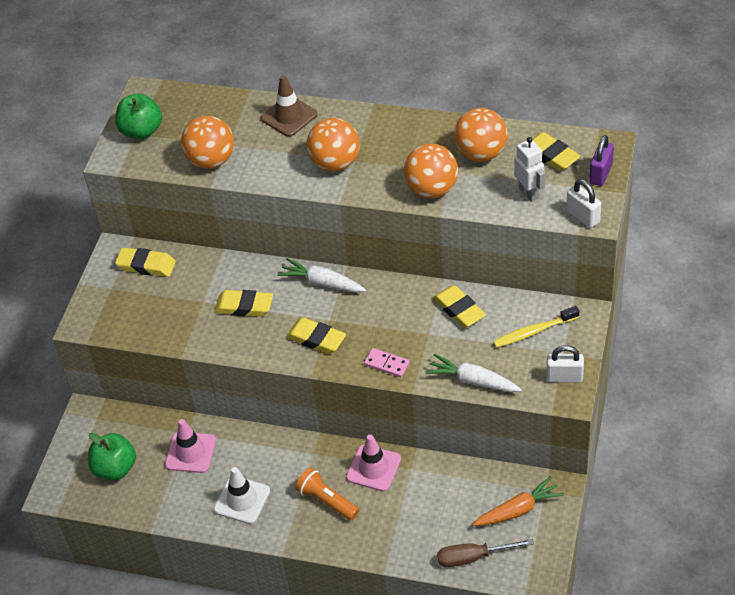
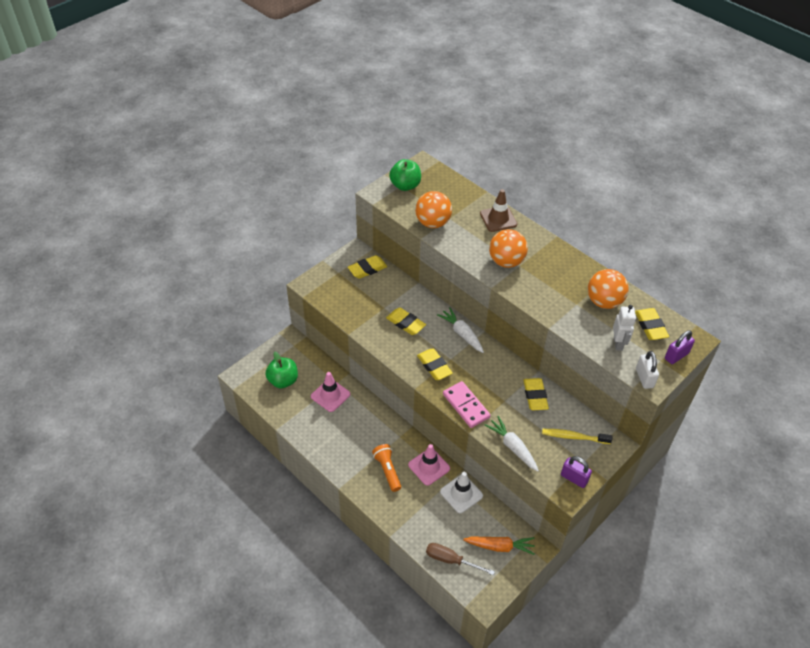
camera: 25 degrees right, 0 degrees up
yellow eraser [115,247,176,277] -> yellow eraser turned 75 degrees counterclockwise [348,255,387,279]
white traffic cone [214,467,270,524] -> white traffic cone moved to [440,472,483,513]
pink domino [364,348,410,377] -> pink domino [443,381,491,428], size x1.65
orange ball [404,144,458,198] -> none
white padlock [547,345,584,383] -> purple padlock [561,456,592,488]

